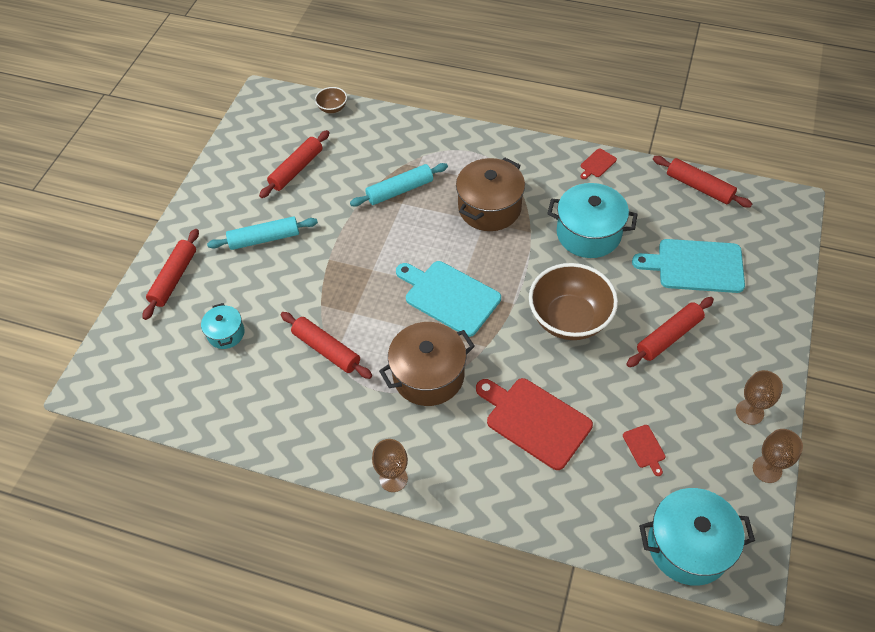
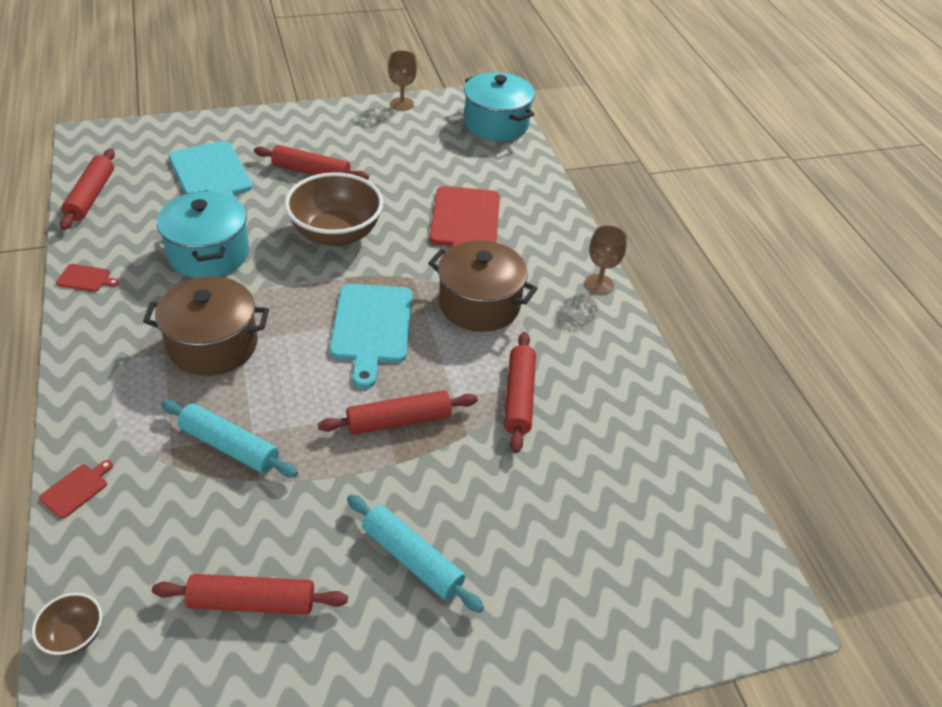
camera: 130 degrees left, 10 degrees down
red rolling pin [143,229,199,320] -> red rolling pin moved to [318,390,478,435]
turquoise pot [201,303,245,349] -> none
red cutting board [623,425,665,476] -> red cutting board moved to [39,460,113,519]
brown goblet [736,370,783,425] -> none

